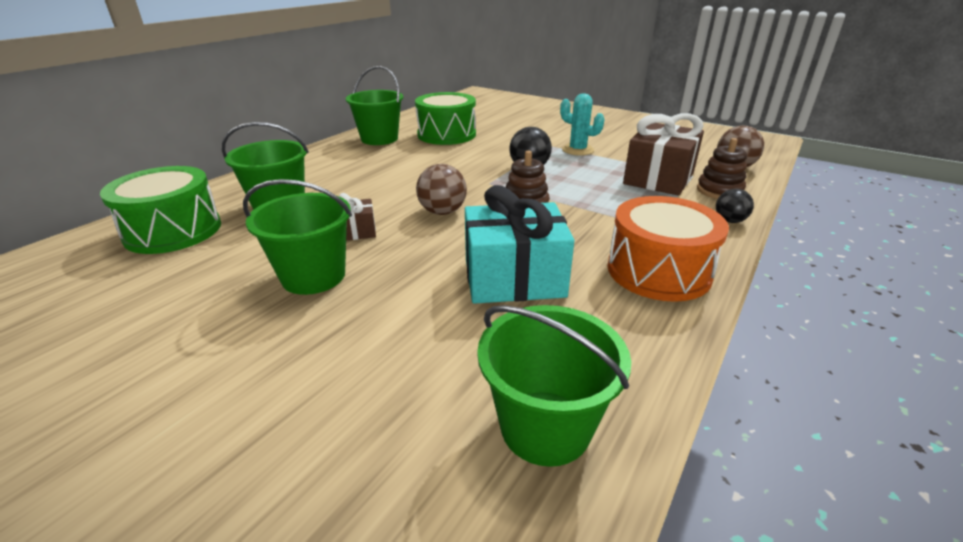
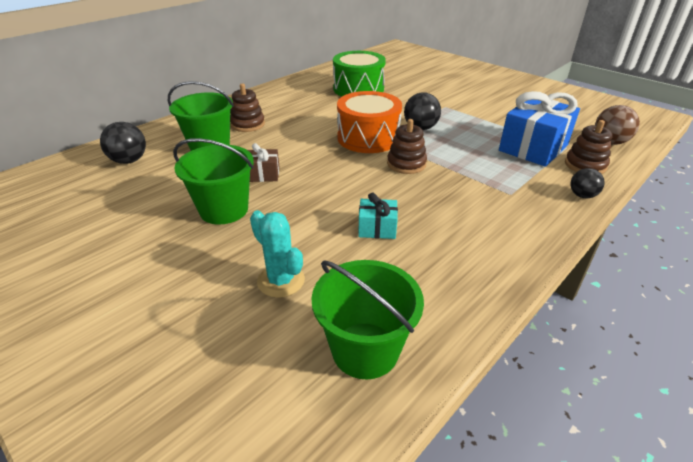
camera: 10 degrees right, 5 degrees up
green drum [100,166,221,254] -> black ball [100,122,146,164]
green bucket [346,66,403,145] -> none
brown ball [416,164,467,215] -> none
turquoise gift [465,185,575,304] -> turquoise gift [358,193,398,239], size x0.49
turquoise cactus [560,93,605,156] -> turquoise cactus moved to [250,210,305,298]
orange drum [607,196,729,302] -> orange drum moved to [337,91,402,153]
brown gift [623,113,704,196] -> blue gift [499,91,580,167]
none -> brown stacking toy [230,83,265,132]

